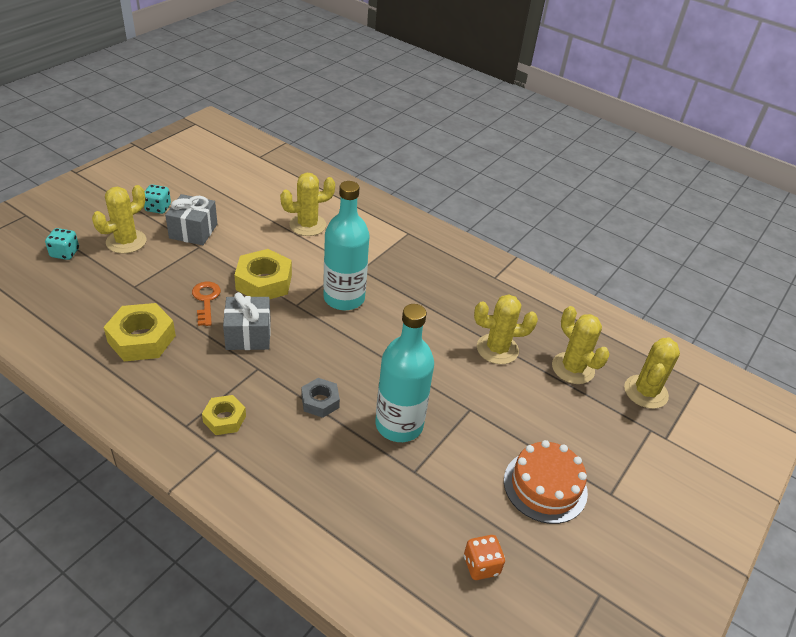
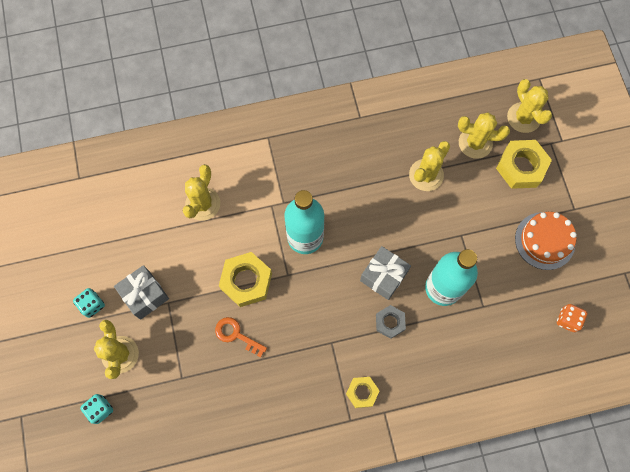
camera: 45 degrees left, 30 degrees up
yellow nut [104,303,176,362] -> yellow nut moved to [496,140,552,189]
grey gift [223,292,271,350] -> grey gift moved to [360,246,411,300]

